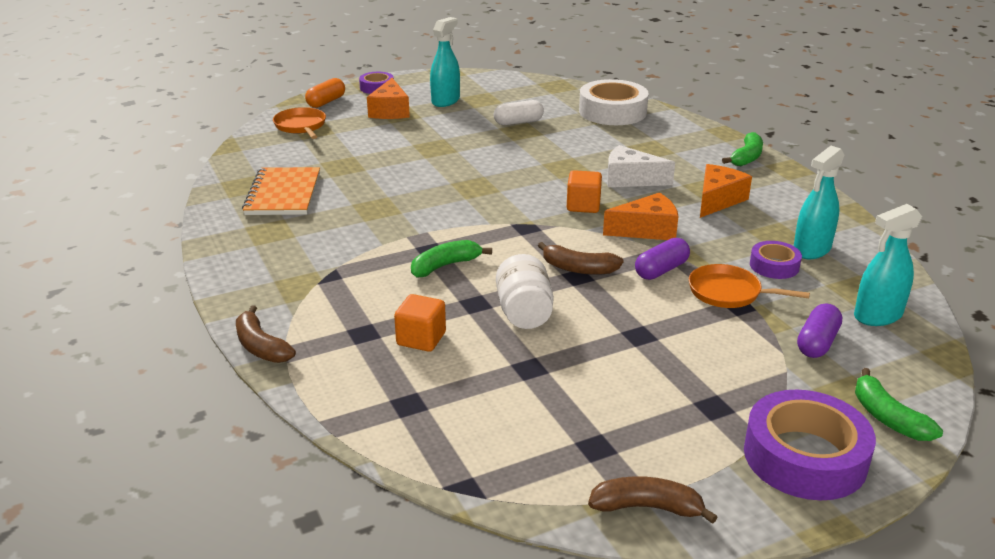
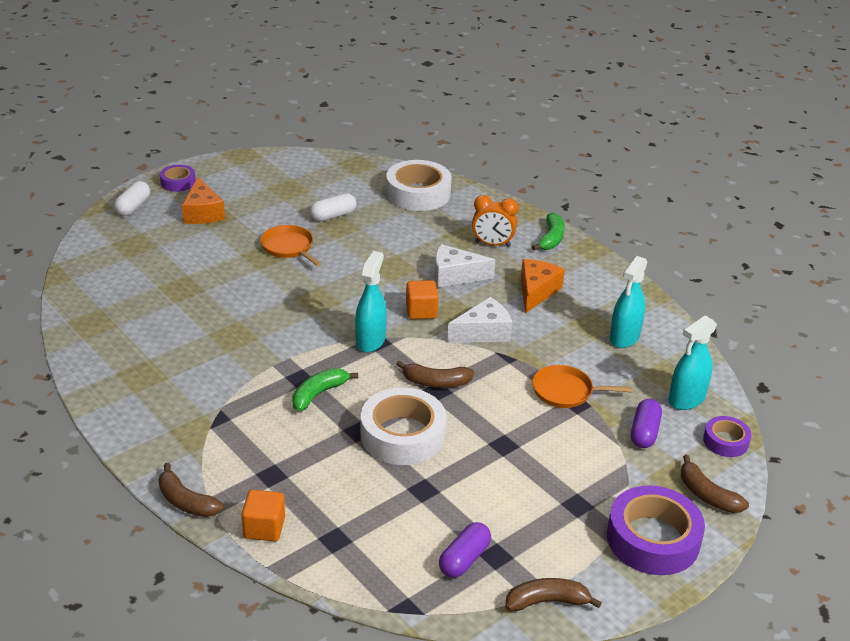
camera: 15 degrees left, 5 degrees up
orange notebook [242,167,320,215] -> none
orange pan [273,107,326,139] -> orange pan moved to [260,225,322,266]
orange capsule [305,78,345,108] -> white capsule [114,181,150,216]
orange cube [394,294,446,352] -> orange cube moved to [241,490,285,541]
turquoise spray bottle [430,17,460,107] -> turquoise spray bottle moved to [355,251,387,353]
white jar [496,254,554,329] -> white tape [361,387,446,465]
orange cheese [603,192,679,240] -> white cheese [447,297,513,343]
purple capsule [635,238,690,280] -> purple capsule moved to [439,522,491,578]
purple tape [750,241,802,279] -> purple tape moved to [703,416,752,457]
green banana [855,368,943,441] -> brown banana [681,455,749,513]
none -> orange clock [472,195,518,247]

